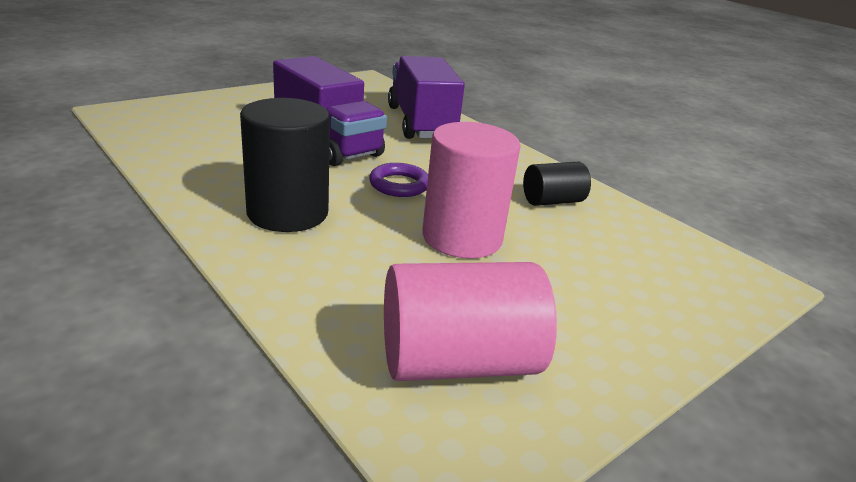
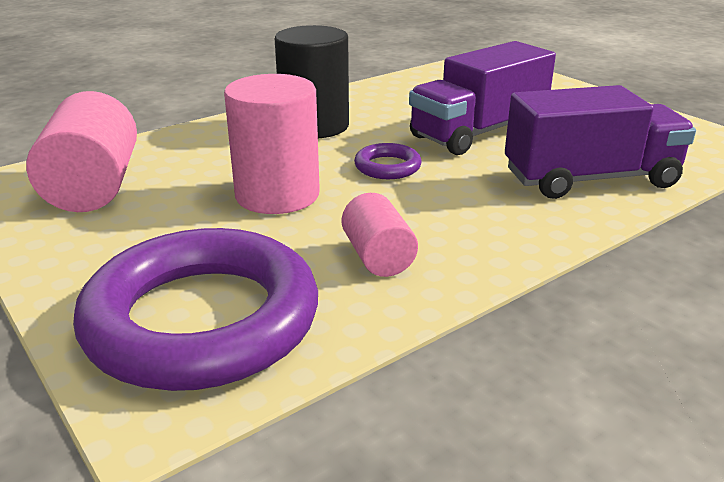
camera: 95 degrees right, 0 degrees up
black cylinder [523,162,591,206] -> pink cylinder [342,193,418,277]
none -> purple ring [73,228,318,391]

